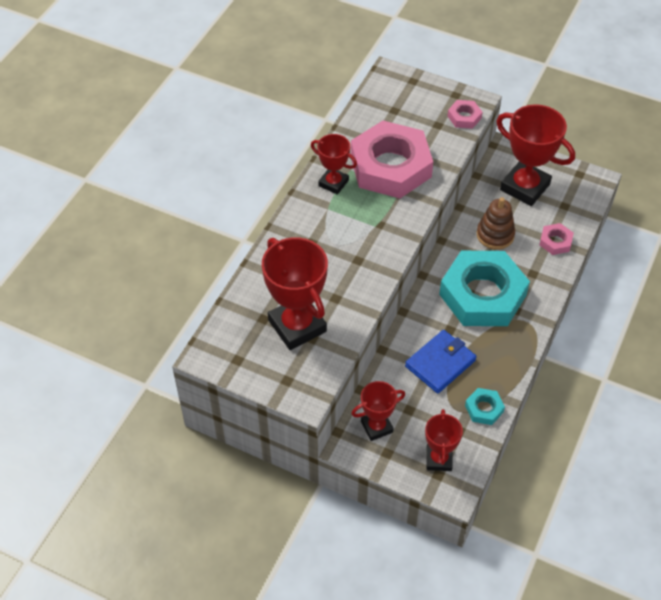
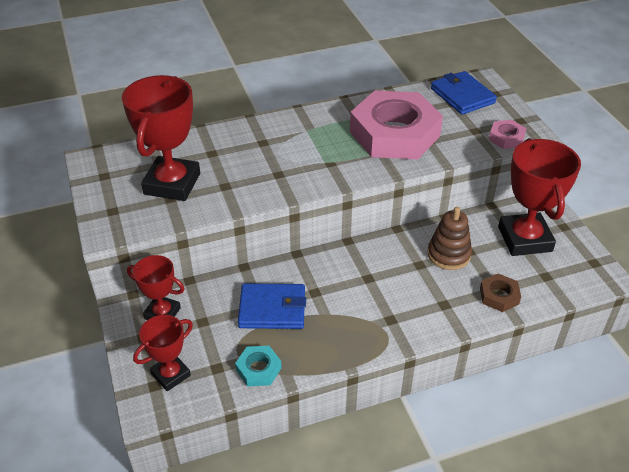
camera: 45 degrees right, 10 degrees down
red trophy [311,134,357,195] -> none
turquoise nut [439,251,530,326] -> none
pink nut [539,223,574,255] -> brown nut [480,273,521,312]
none -> blue wallet [431,71,497,115]

